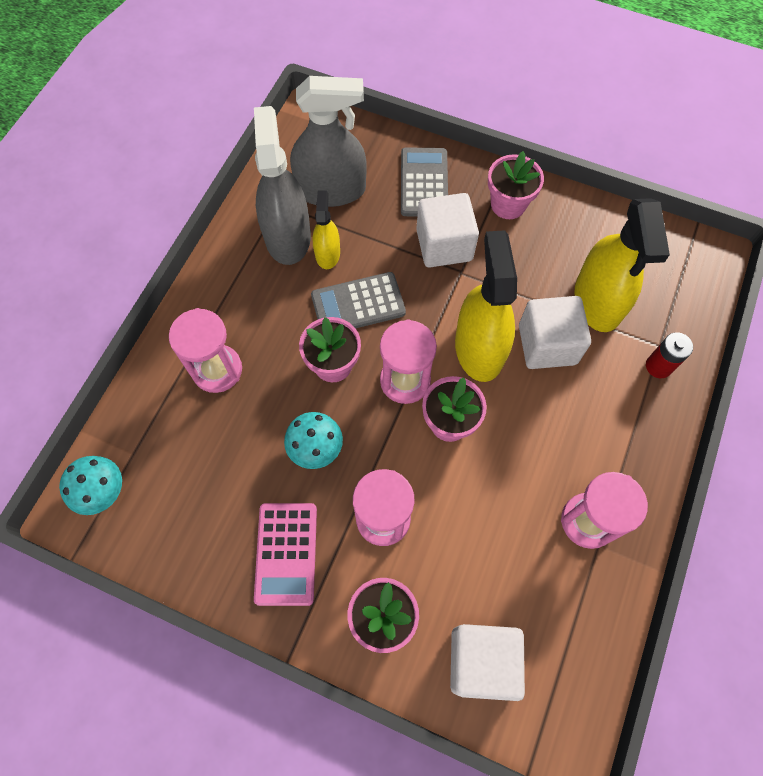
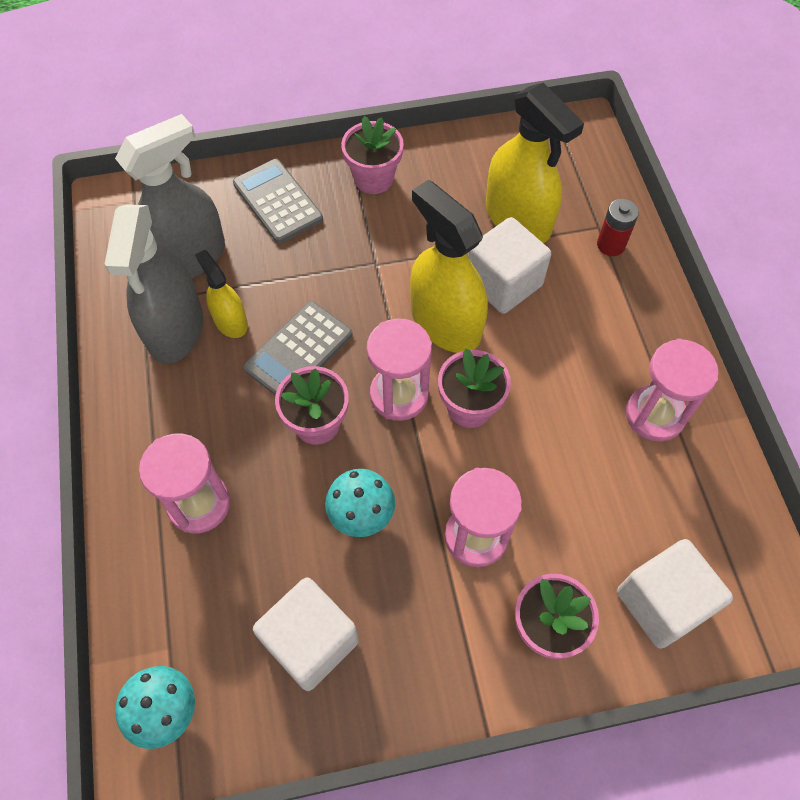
camera: 35 degrees left, 5 degrees down
grey spray bottle [254,106,311,265] -> grey spray bottle turned 135 degrees counterclockwise [104,204,203,364]
pink calculator [254,503,317,606] -> none
white cube [416,193,479,267] -> white cube moved to [253,577,359,691]

